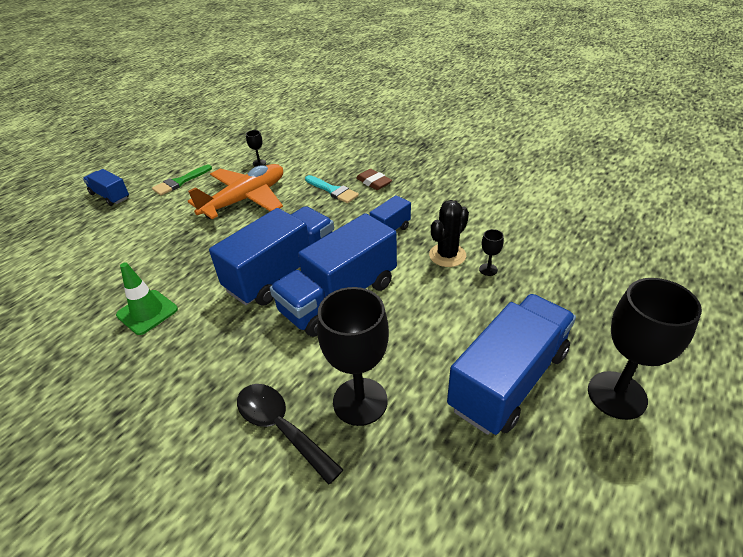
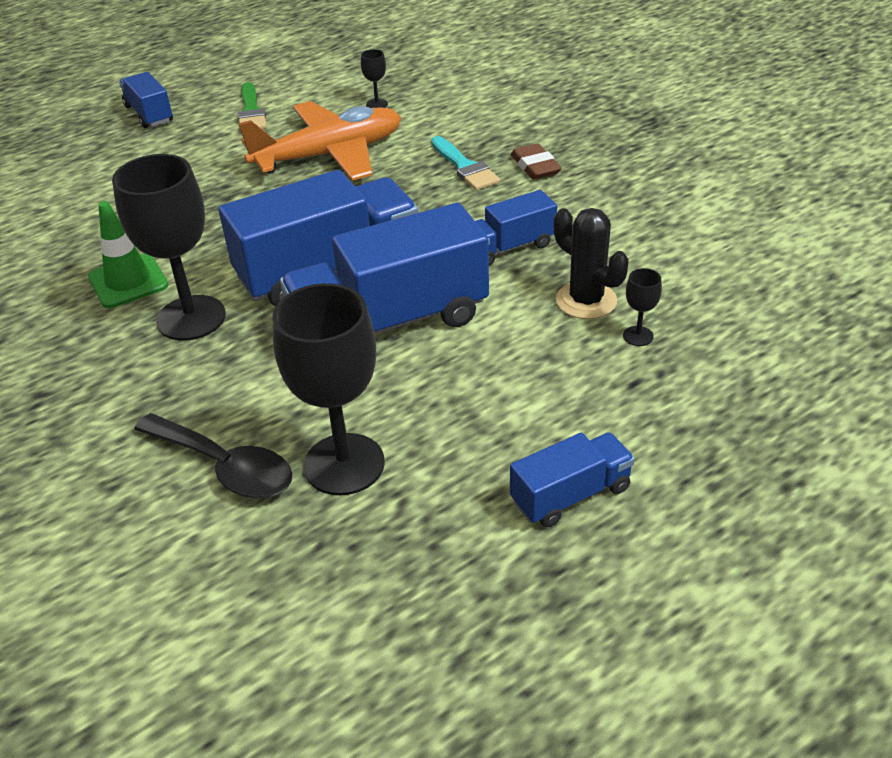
camera: 20 degrees right, 0 degrees up
green brush [152,165,212,195] -> green brush turned 75 degrees counterclockwise [237,82,267,131]
black spoon [237,384,343,485] -> black spoon turned 150 degrees clockwise [134,413,292,499]
black cactus [429,200,469,267] -> black cactus turned 75 degrees clockwise [554,208,629,319]
blue truck [447,294,576,435] -> blue truck [510,433,635,527], size x0.52
black goblet [588,278,702,420] -> black goblet moved to [112,154,226,341]

